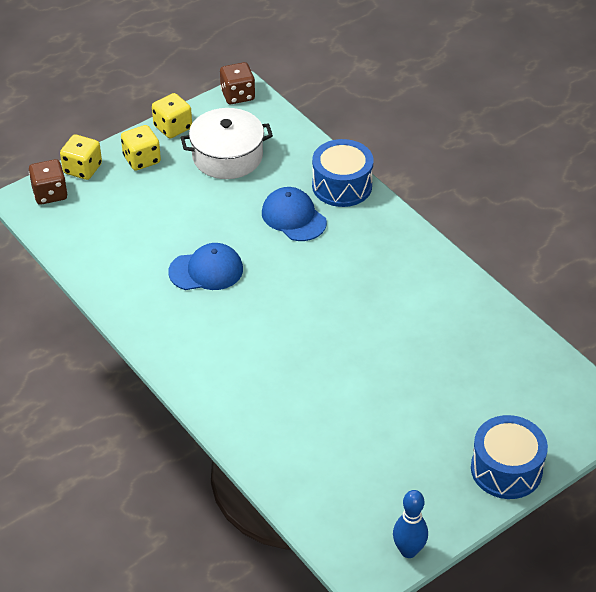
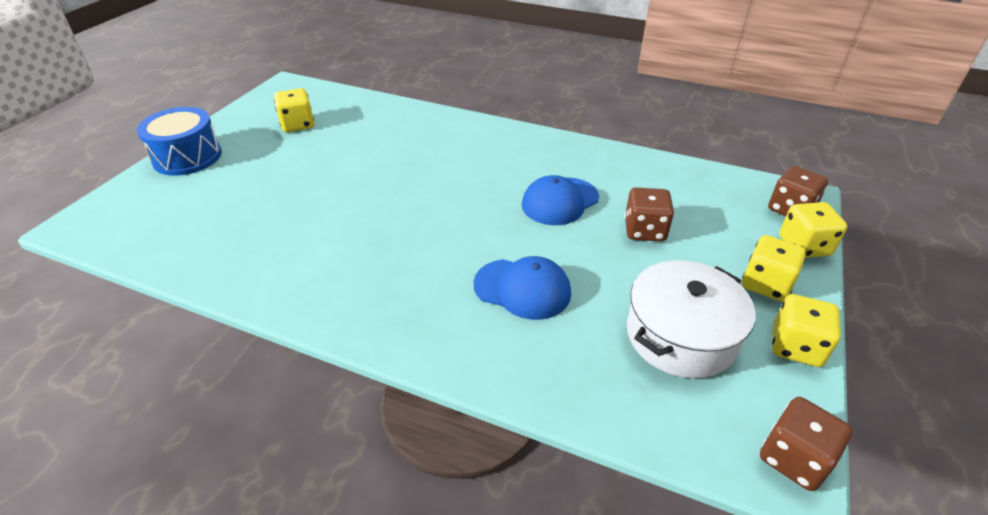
camera: 150 degrees right, 5 degrees down
blue drum [312,139,374,207] -> none
blue bowling pin [393,490,428,558] -> none
none -> yellow dice [274,88,314,132]
none -> brown dice [625,187,674,241]

